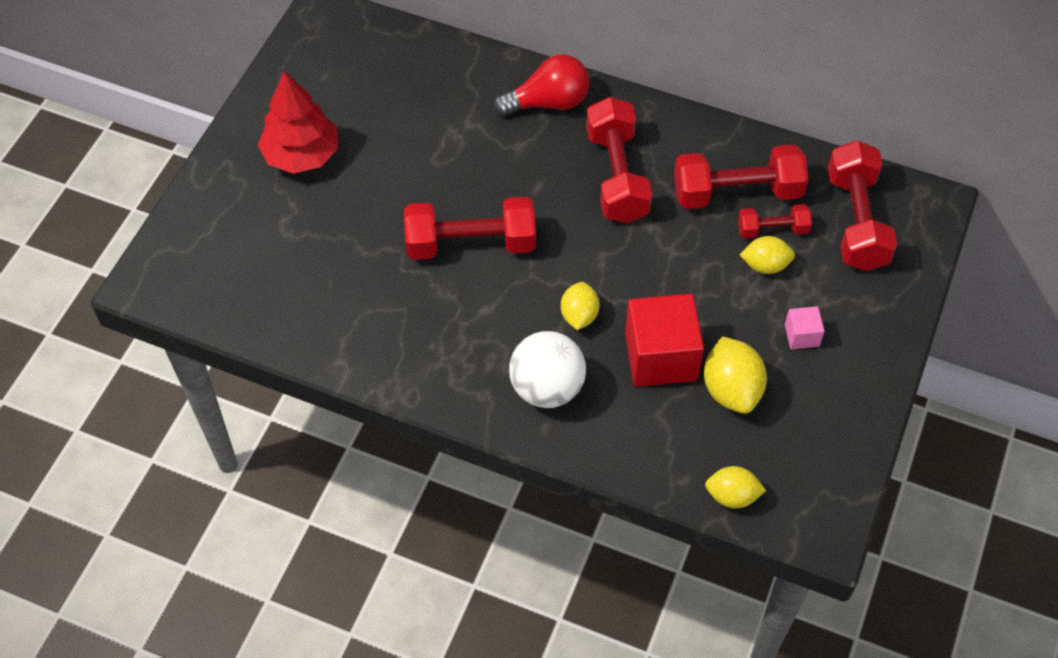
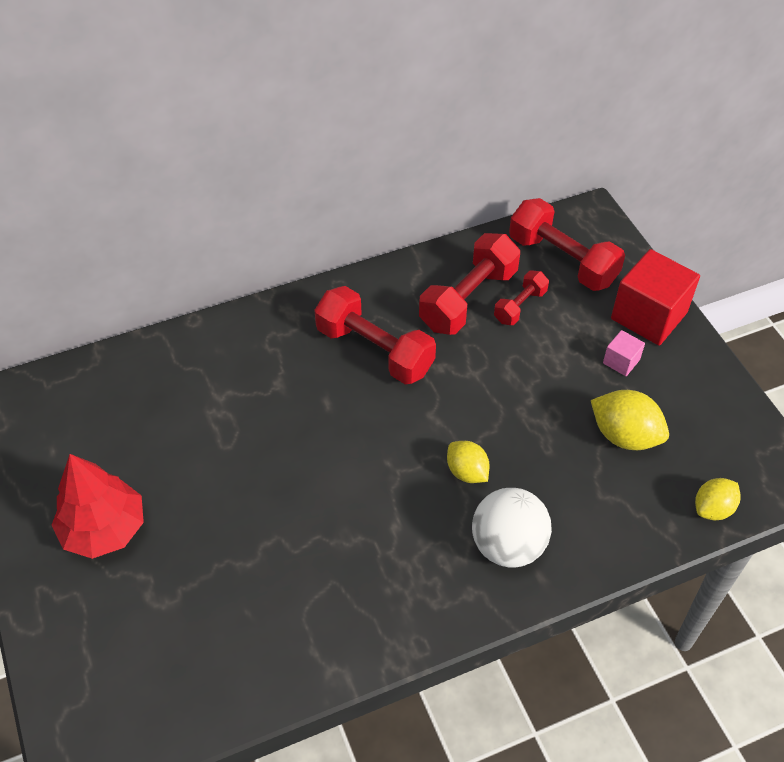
camera: 45 degrees left, 5 degrees down
red dumbbell [404,197,536,260] -> none
red light bulb [493,54,589,116] -> none
red cube [625,294,704,387] -> red cube moved to [611,249,700,346]
yellow lemon [740,236,795,274] -> none

